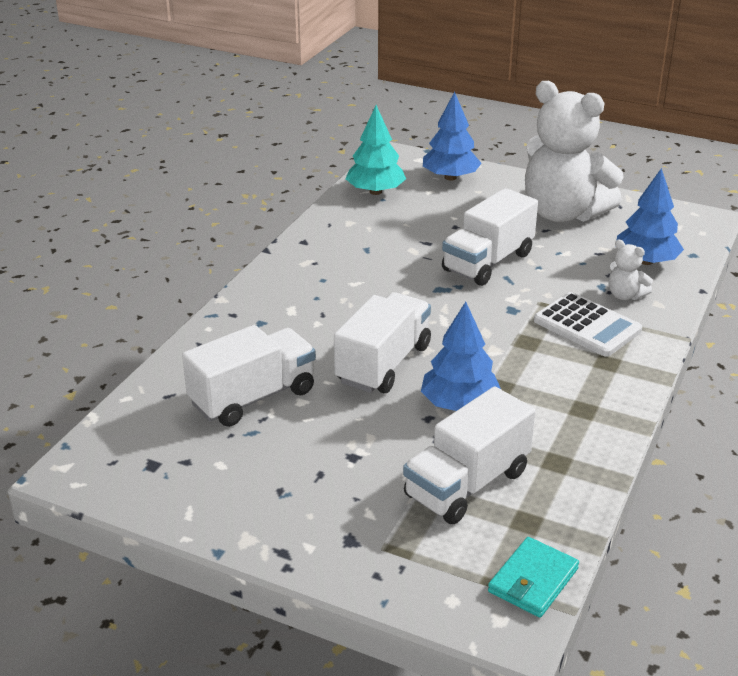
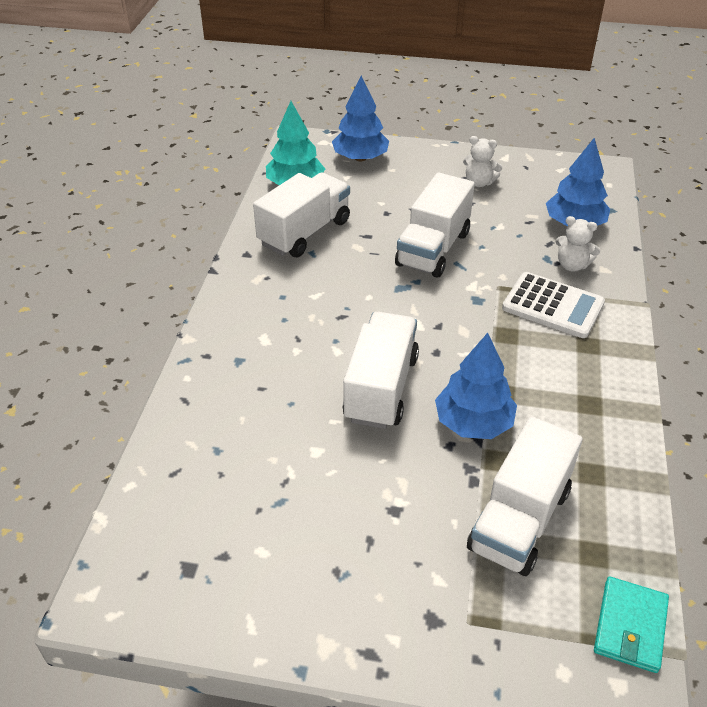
camera: 15 degrees left, 10 degrees up
white truck [182,325,316,427] -> white truck moved to [253,172,350,257]
white teddy bear [525,81,623,222] -> white teddy bear [463,136,503,187], size x0.40

